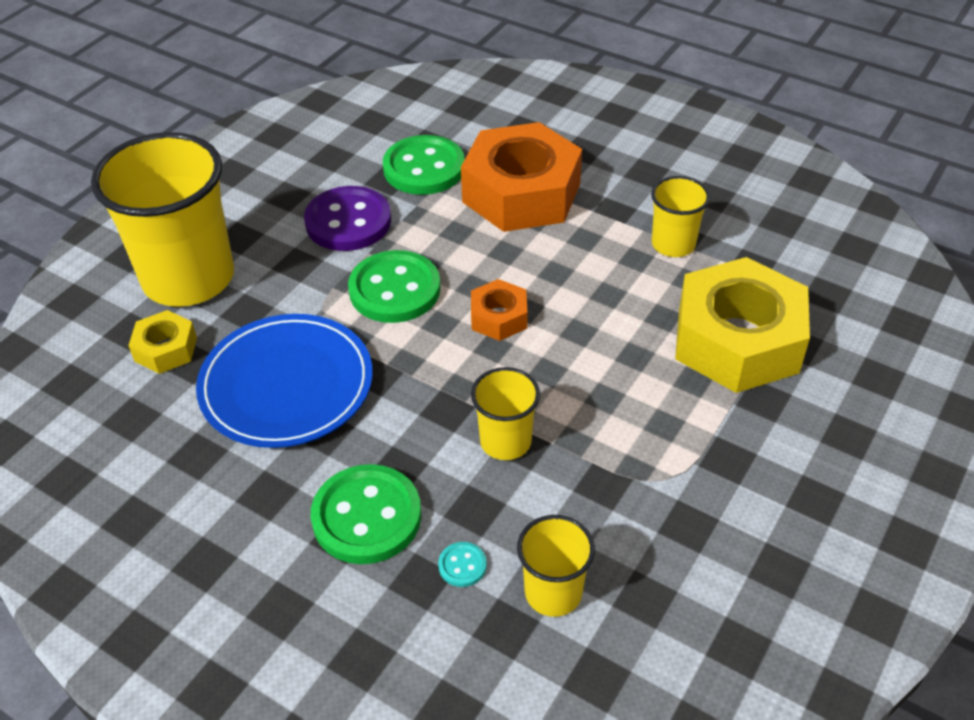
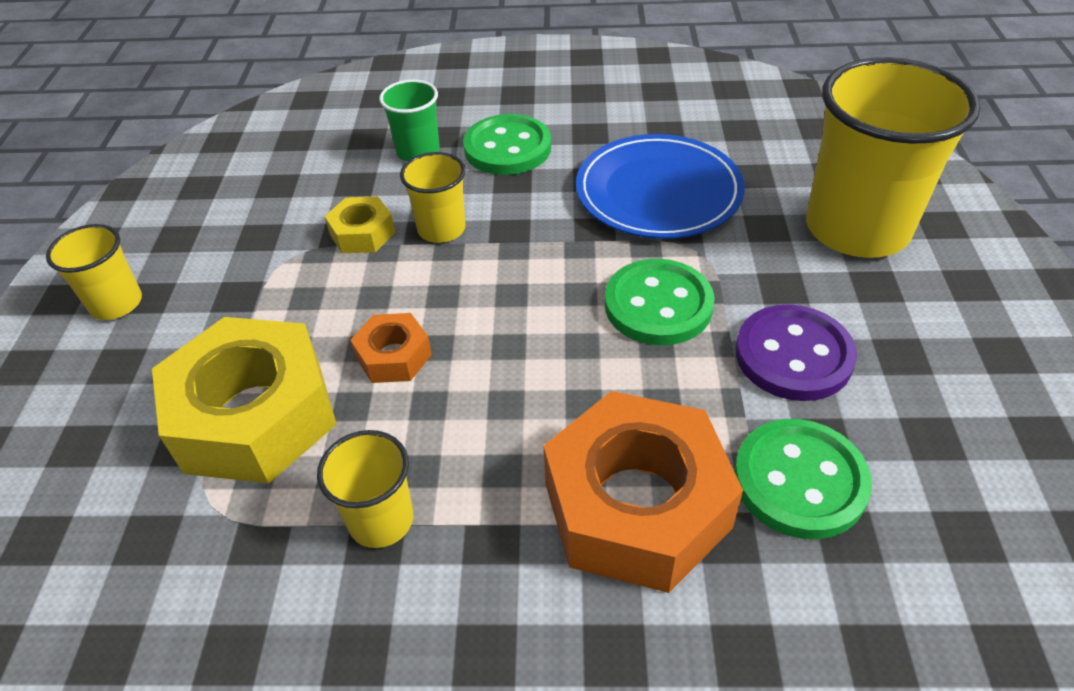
camera: 150 degrees right, 0 degrees up
yellow nut [128,310,197,374] -> yellow nut moved to [325,196,395,253]
turquoise button [438,542,487,587] -> green cup [379,80,440,161]
orange nut [471,279,528,341] -> orange nut moved to [350,313,432,383]
yellow cup [517,515,595,617] -> yellow cup moved to [46,224,142,320]

